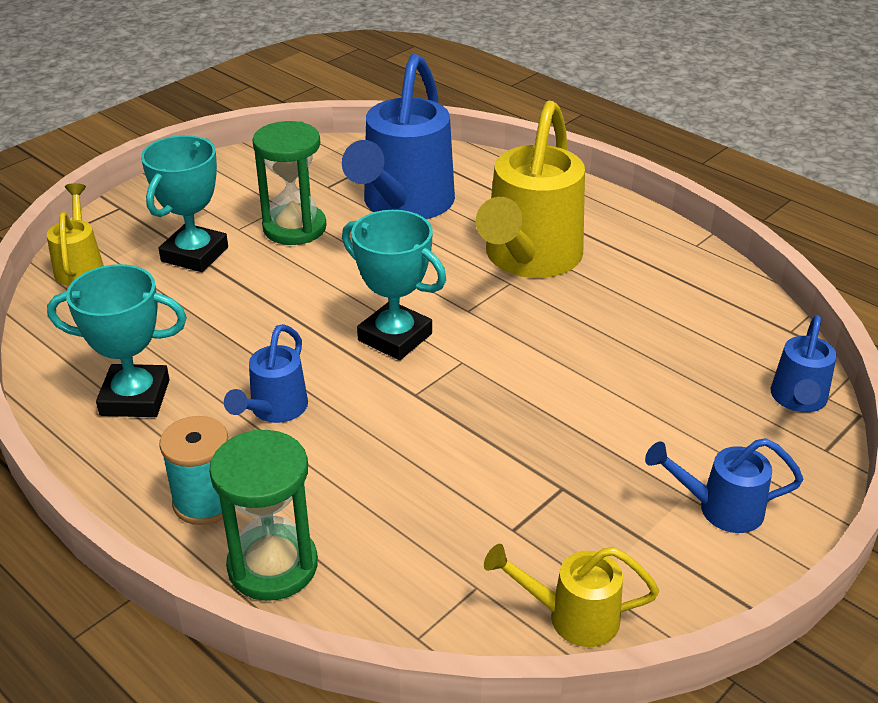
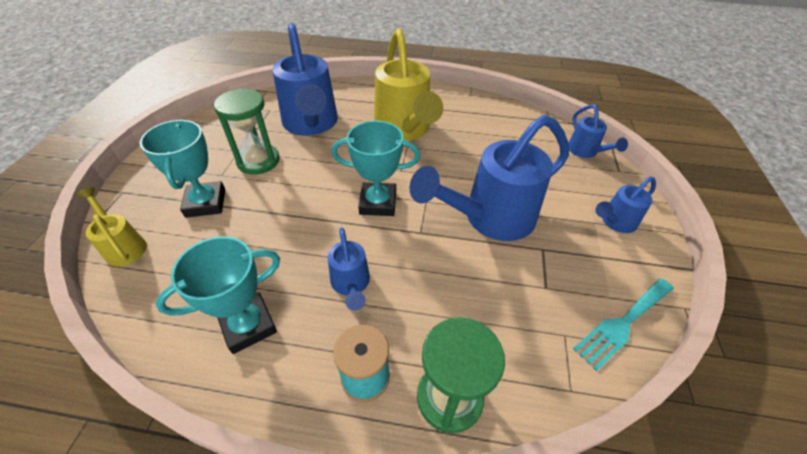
camera: 35 degrees left, 10 degrees up
yellow watering can [484,544,659,647] -> turquoise fork [573,278,674,371]
none -> blue watering can [410,115,569,241]

